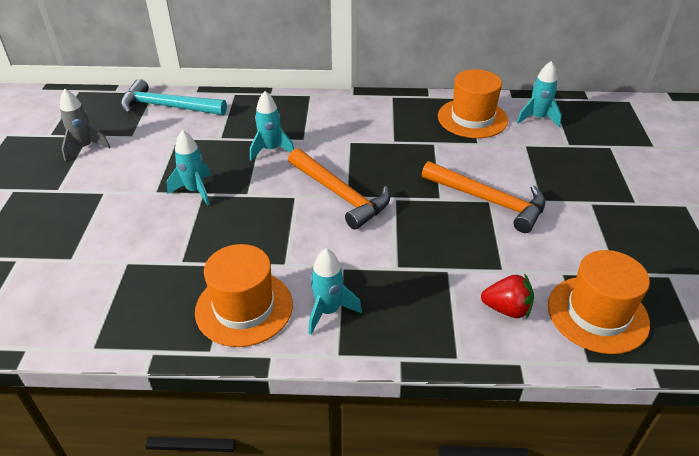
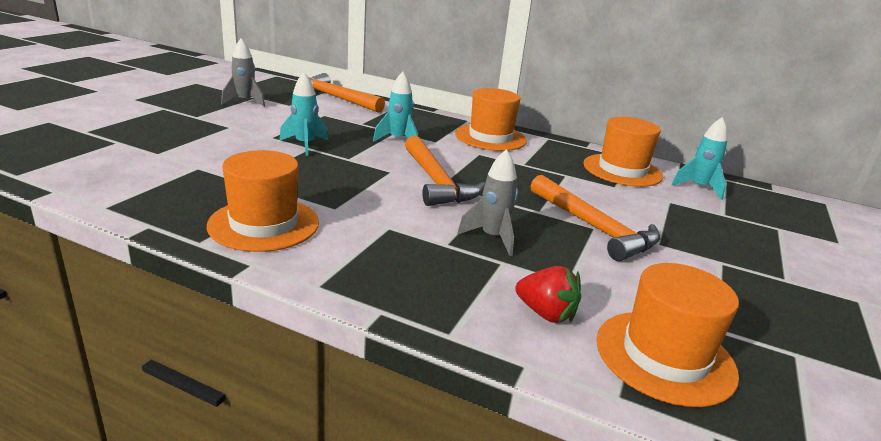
camera: 20 degrees right, 15 degrees down
turquoise hammer [121,79,227,115] -> orange hammer [309,73,385,113]
turquoise rocket [309,248,362,335] -> none
none -> orange hat [455,88,527,151]
none -> grey rocket [457,149,518,256]

